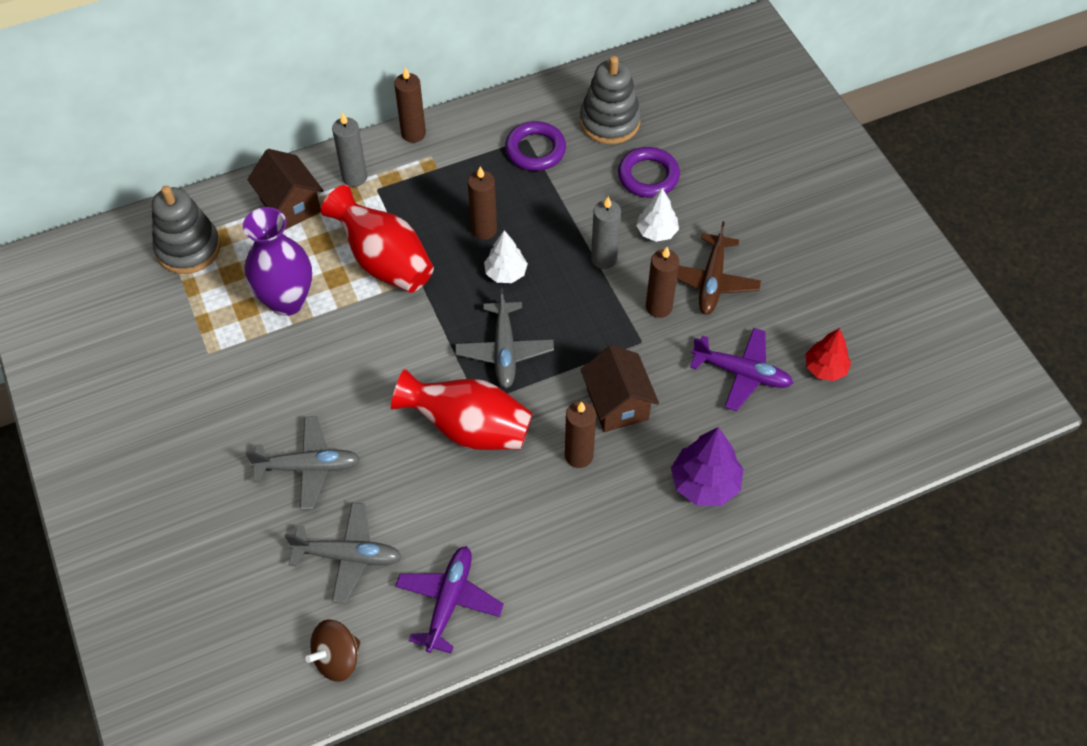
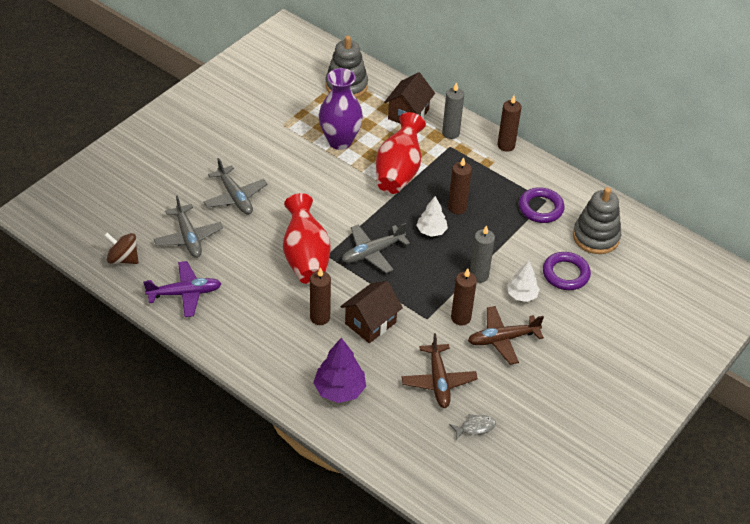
camera: 60 degrees right, 10 degrees down
purple plane [690,328,793,411] -> brown plane [401,333,478,408]
red tree [806,328,851,381] -> grey fish [449,414,496,440]

